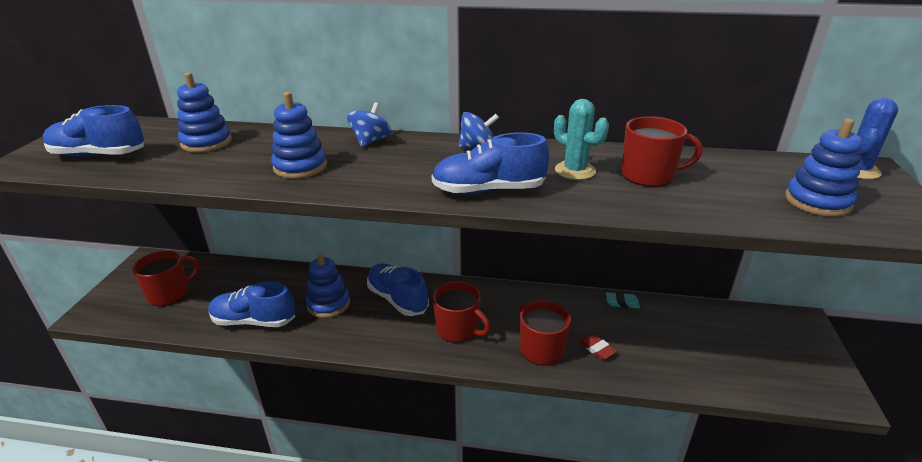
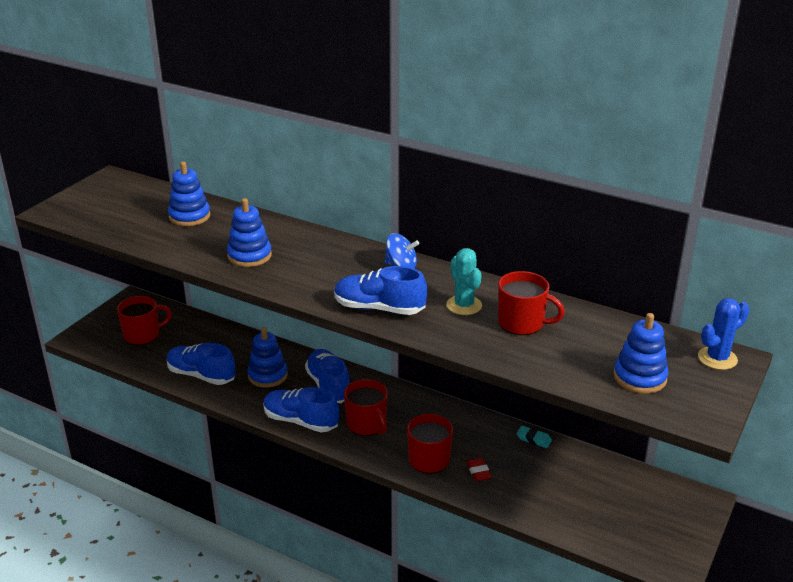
camera: 20 degrees right, 0 degrees up
blue shoe [43,105,144,157] -> blue shoe moved to [263,387,339,432]
blue spinning top [347,102,392,147] -> none

